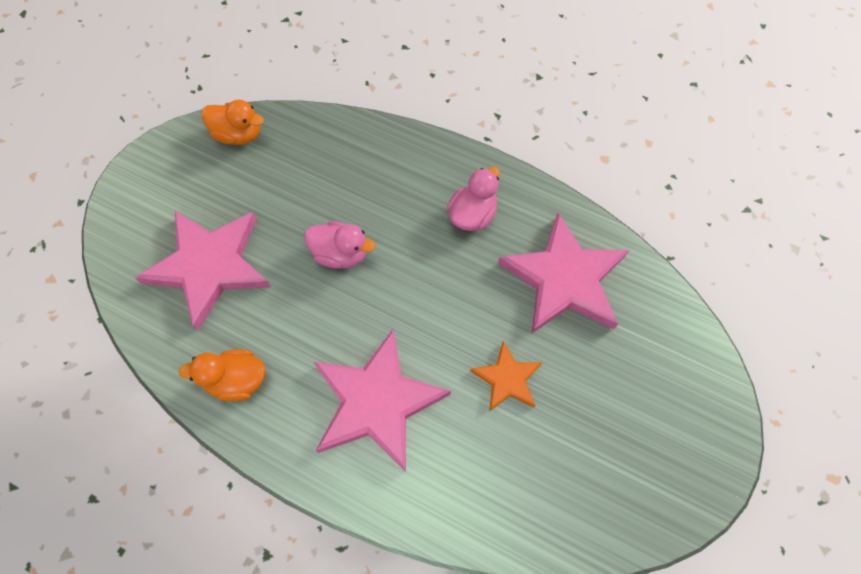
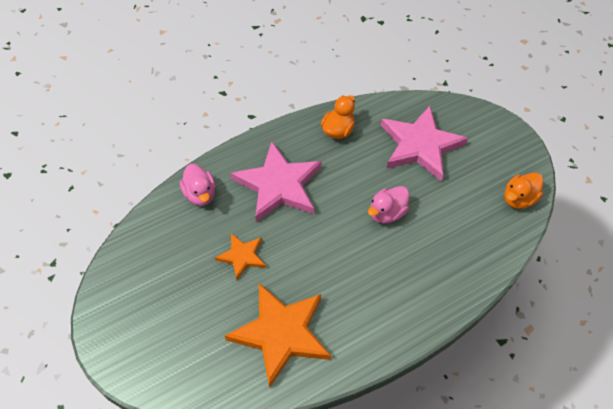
camera: 120 degrees right, 10 degrees down
pink duck [447,167,500,231] -> pink duck moved to [180,164,216,206]
pink star [498,213,629,334] -> orange star [225,283,331,388]

